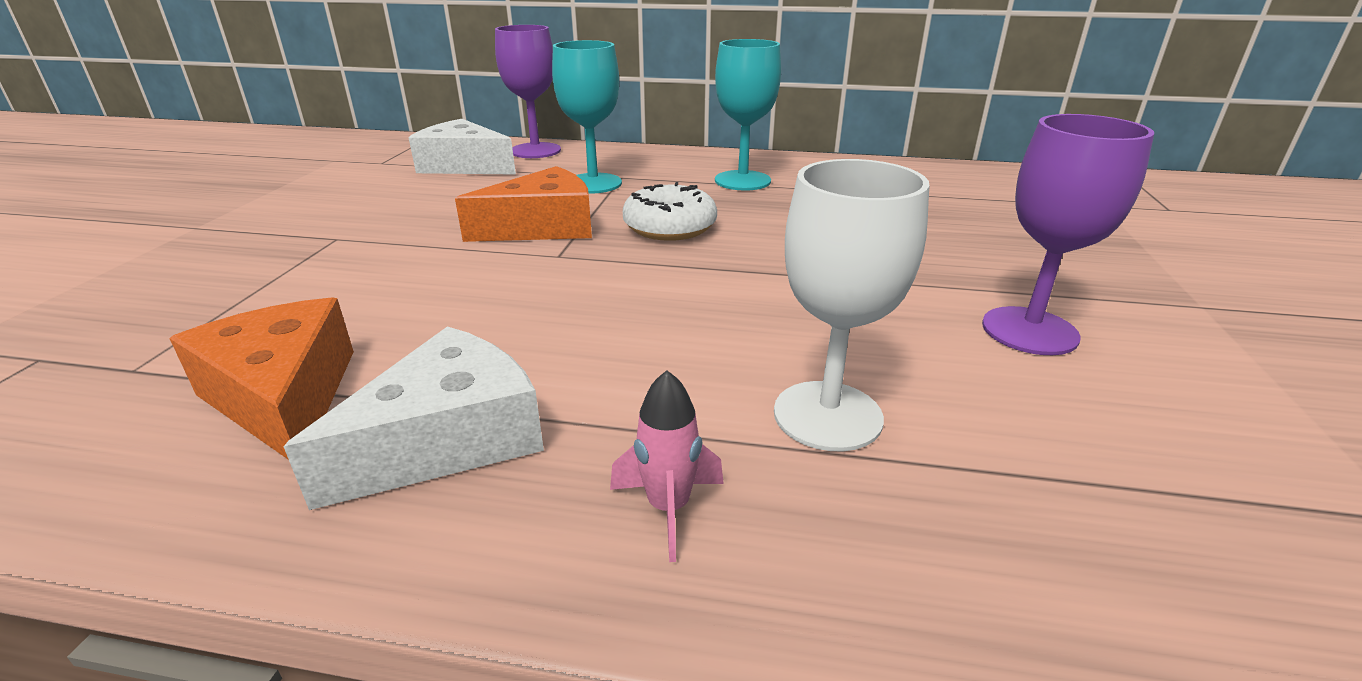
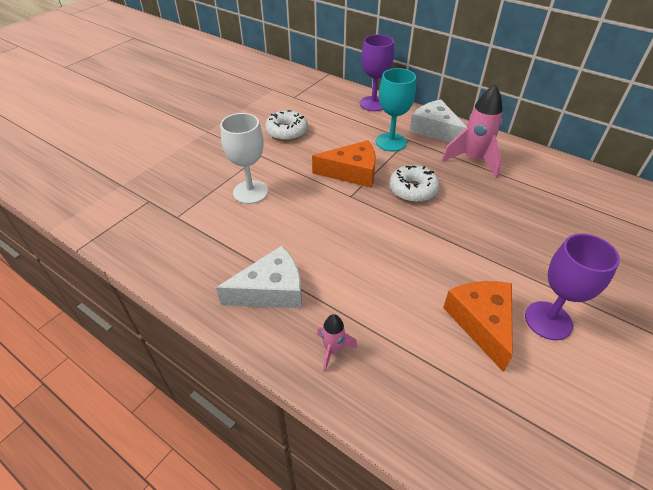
camera: 25 degrees right, 15 degrees up
orange cheese [169,297,354,460] -> orange cheese moved to [443,281,513,372]
white cheese [409,119,516,175] -> white cheese moved to [410,100,467,142]
turquoise goblet [715,39,781,191] -> pink rocket [441,85,502,178]
white goblet [774,159,930,451] -> white goblet moved to [220,113,268,204]
none -> white donut [265,110,308,141]

